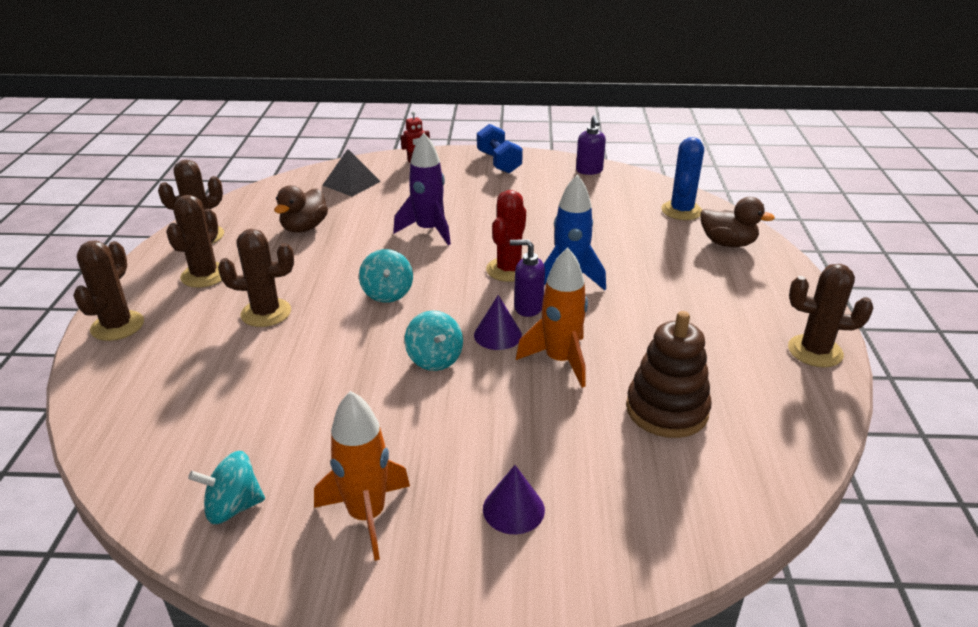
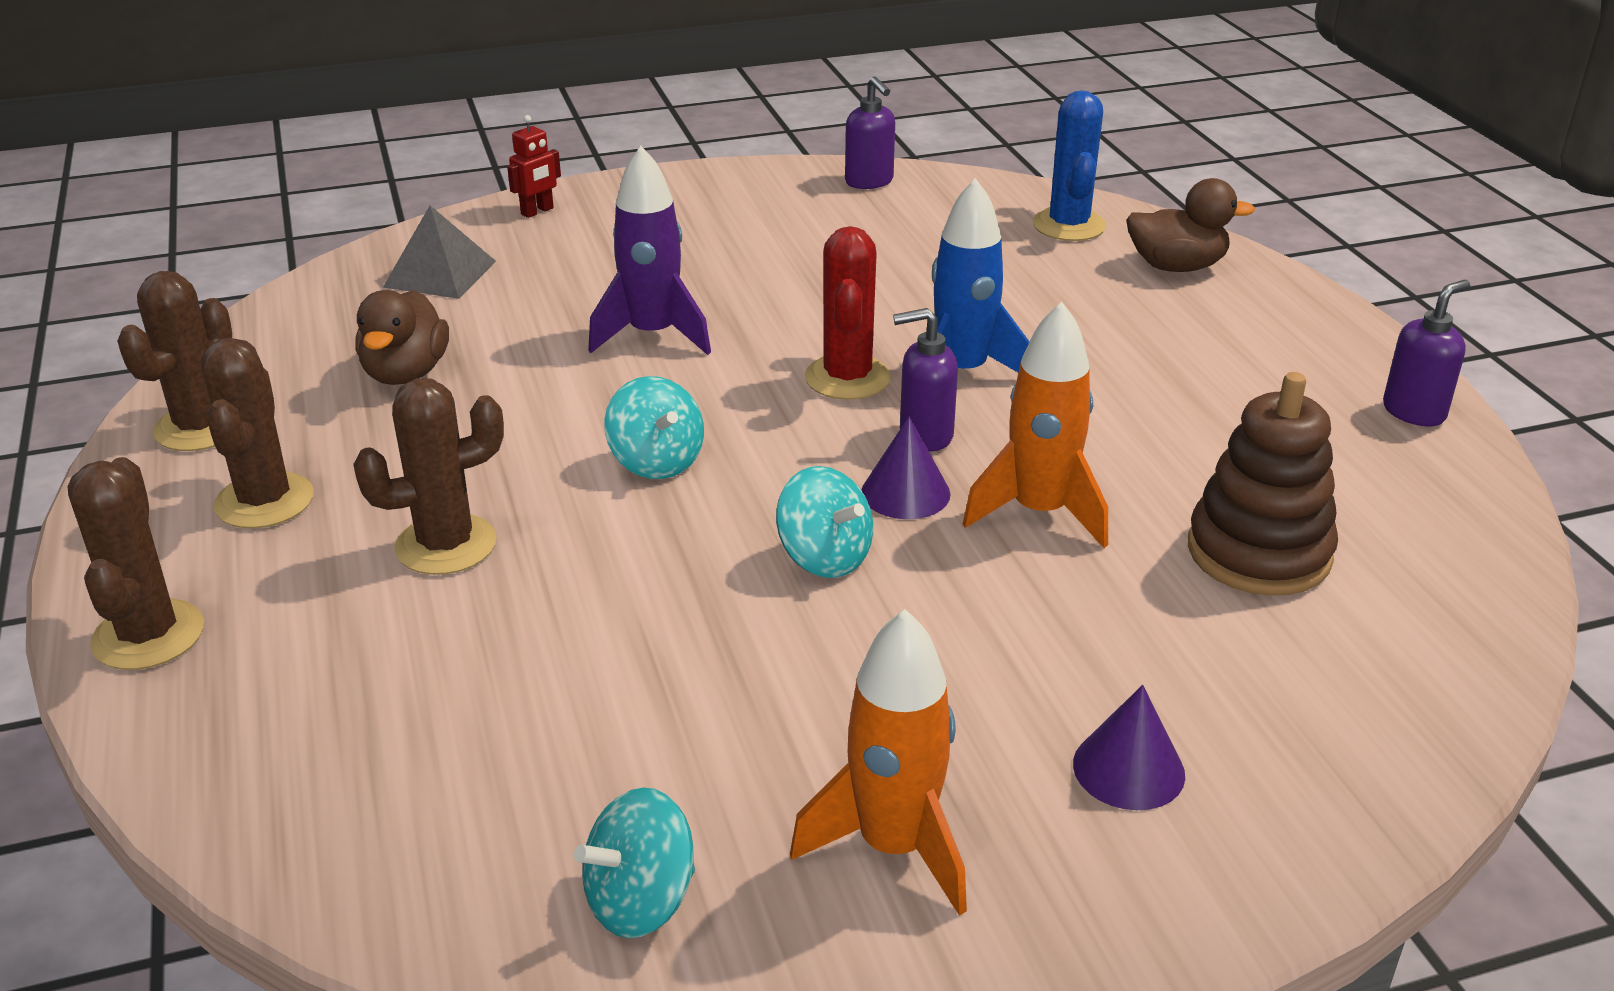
camera: 20 degrees left, 0 degrees up
blue dumbbell [477,124,523,173] -> none
brown cactus [788,264,873,367] -> purple soap dispenser [1383,280,1470,426]

